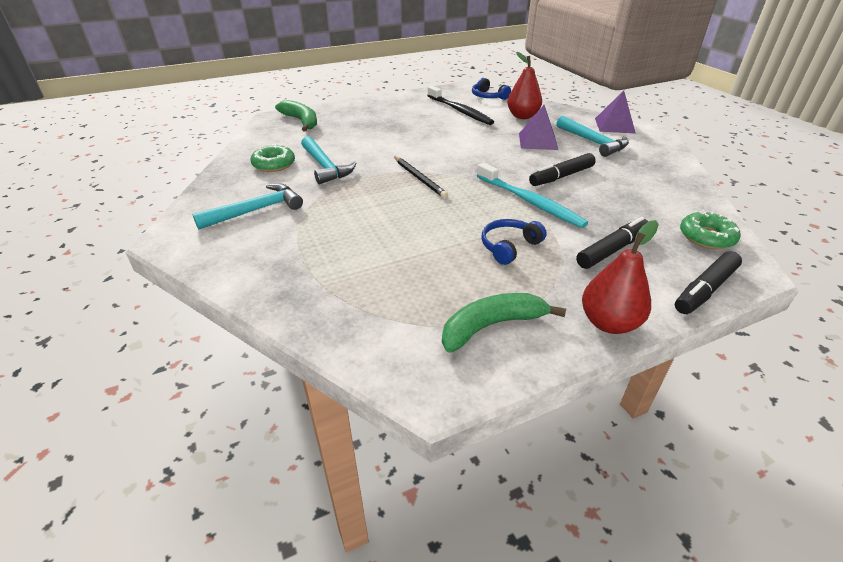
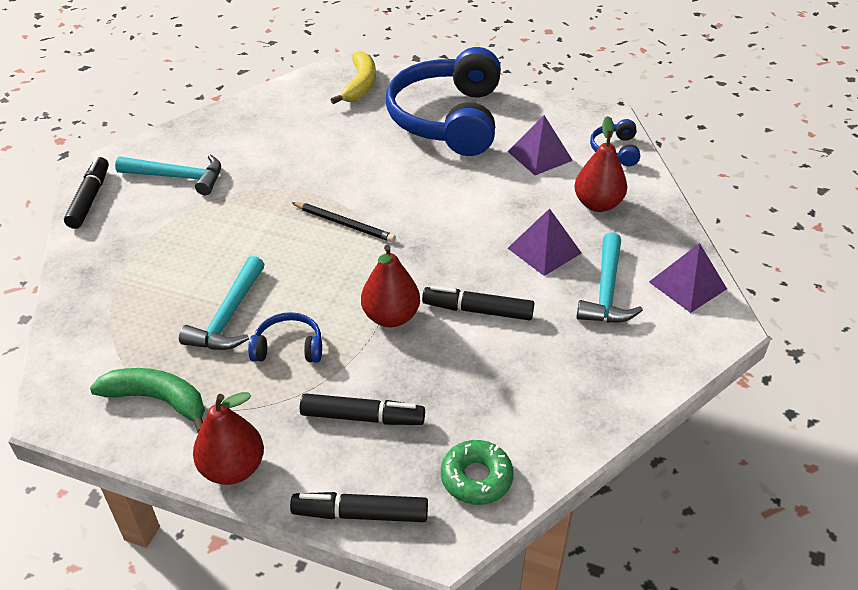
camera: 45 degrees right, 5 degrees up
green donut [251,144,295,172] -> none
green banana [275,100,317,132] -> yellow banana [331,51,376,104]
turquoise hammer [301,136,357,184] -> turquoise hammer moved to [179,256,265,350]
black pencil [395,157,448,198] -> black pencil turned 75 degrees counterclockwise [291,202,396,242]
black toothbrush [427,86,494,125] -> purple pyramid [507,115,573,175]
turquoise toothbrush [477,162,588,228] -> red pear [361,245,420,327]
none -> black marker [64,157,109,229]
none -> blue headphones [386,47,501,156]

